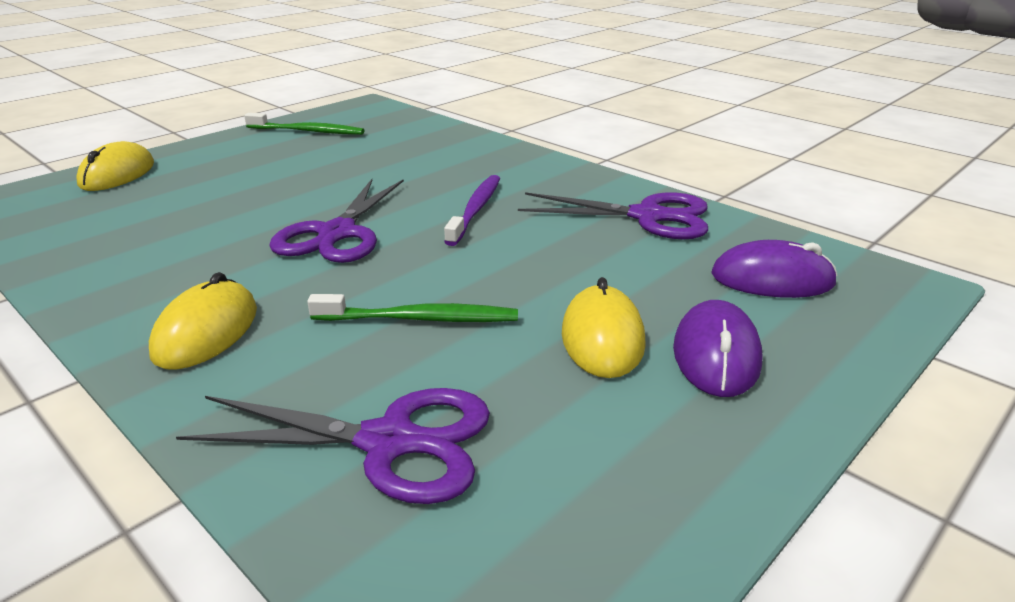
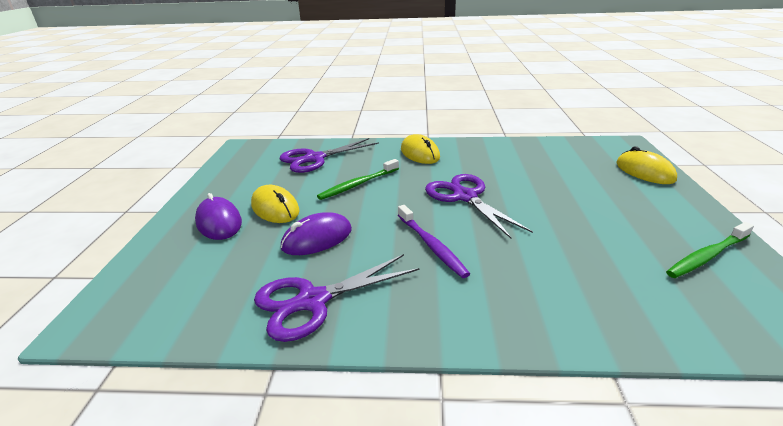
camera: 140 degrees right, 0 degrees up
purple mouse [711,240,838,298] -> purple mouse moved to [281,212,352,255]

